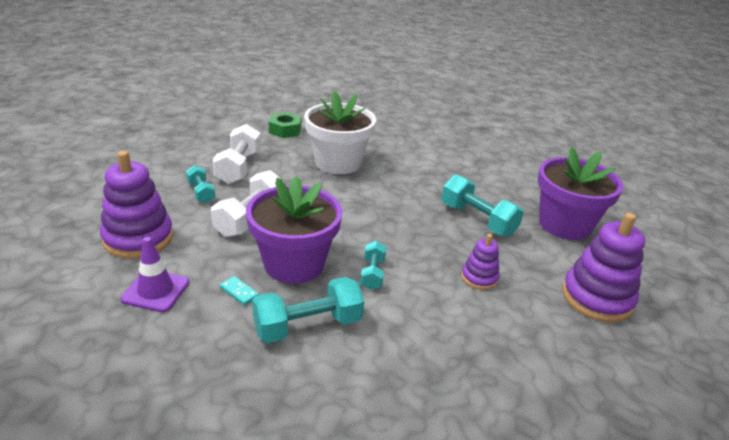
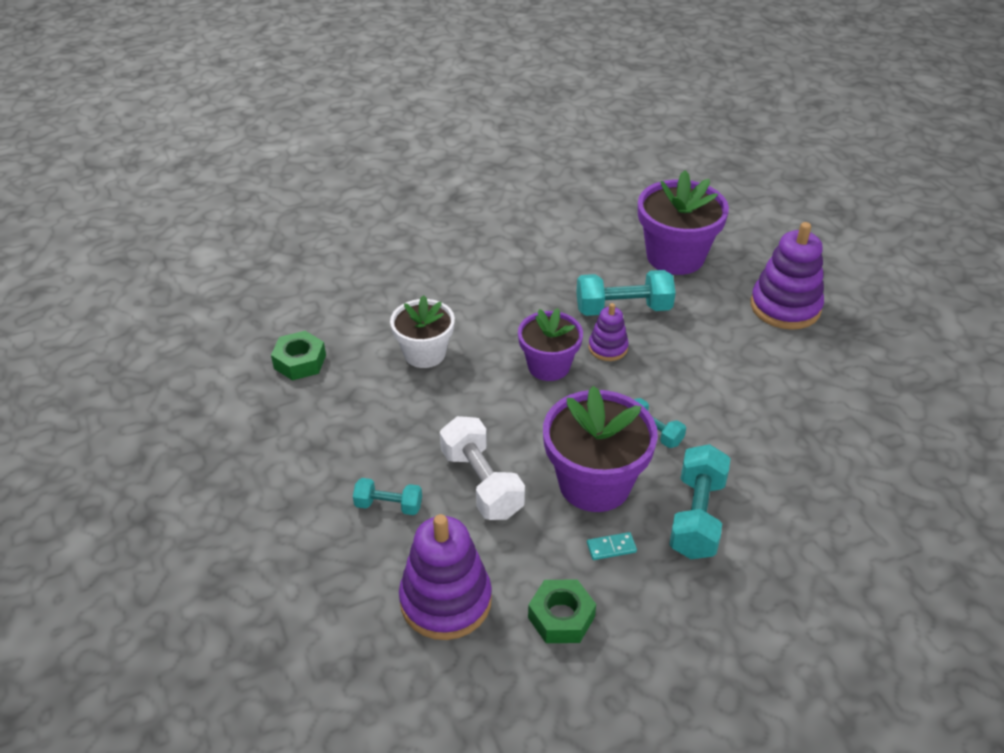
camera: 50 degrees left, 10 degrees up
purple traffic cone [120,237,189,312] -> green nut [528,580,596,643]
white dumbbell [213,124,261,184] -> none
white flower pot [304,91,376,174] -> white flower pot [390,295,455,368], size x0.65
purple stacking toy [461,234,500,290] -> purple stacking toy moved to [589,303,629,361]
none -> purple flower pot [518,308,583,381]

